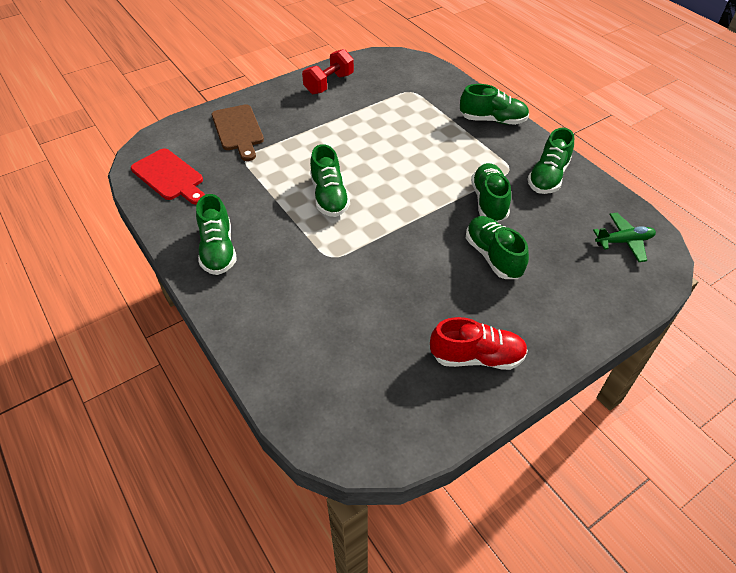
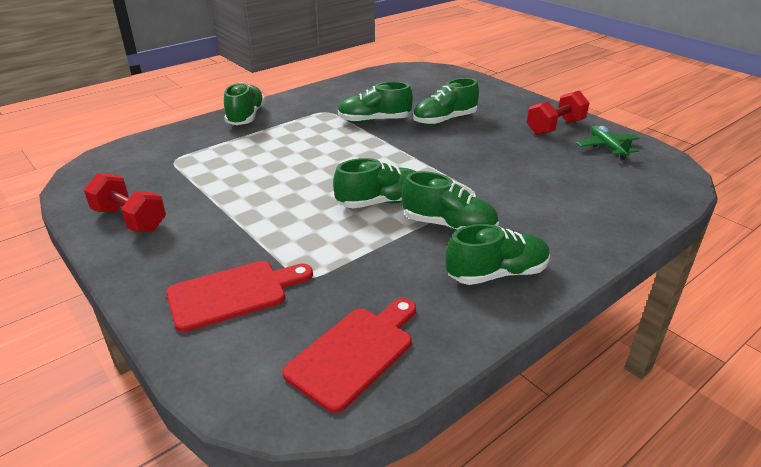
camera: 95 degrees left, 15 degrees down
brown cutting board [212,104,264,161] -> red cutting board [166,261,313,332]
red shoe [430,317,528,370] -> red dumbbell [527,90,589,135]
green shoe [527,128,574,194] -> green shoe moved to [401,171,499,231]
green plane [593,213,656,262] -> green plane moved to [577,125,640,160]

